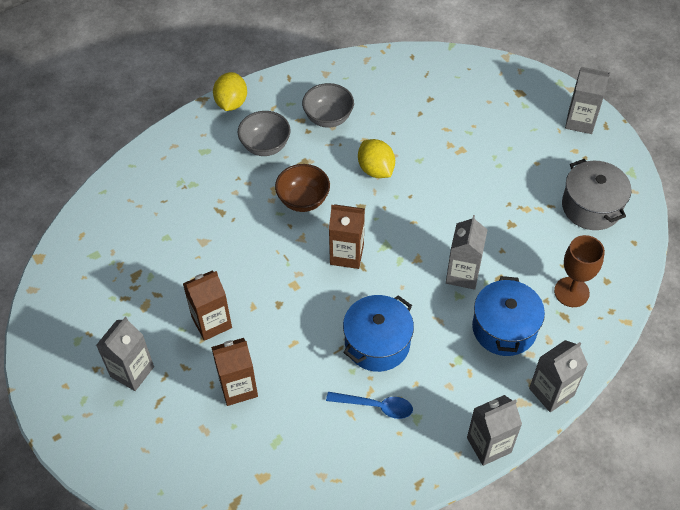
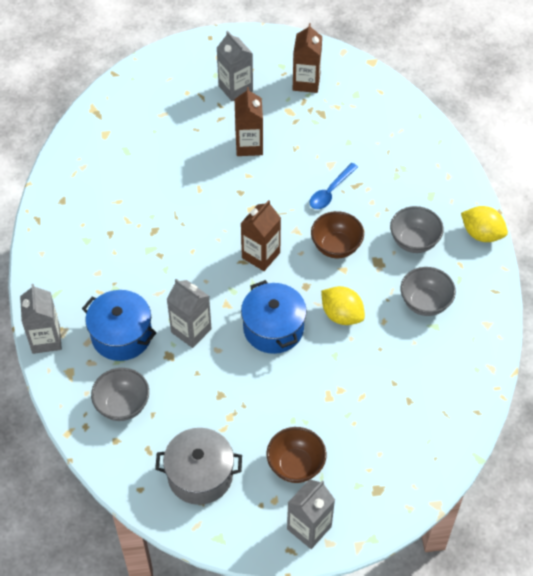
camera: 115 degrees right, 0 degrees up
brown carton [211,338,258,406] -> brown carton moved to [293,23,322,93]
blue spoon [326,392,413,419] -> blue spoon moved to [310,163,358,209]
blue pot [343,295,414,372] -> blue pot moved to [241,280,307,354]
yellow lemon [358,139,395,178] -> yellow lemon turned 45 degrees clockwise [321,286,365,325]
grey carton [467,395,522,466] -> none
brown goblet [554,235,605,307] -> grey bowl [91,368,149,421]
none -> brown bowl [266,427,326,483]

